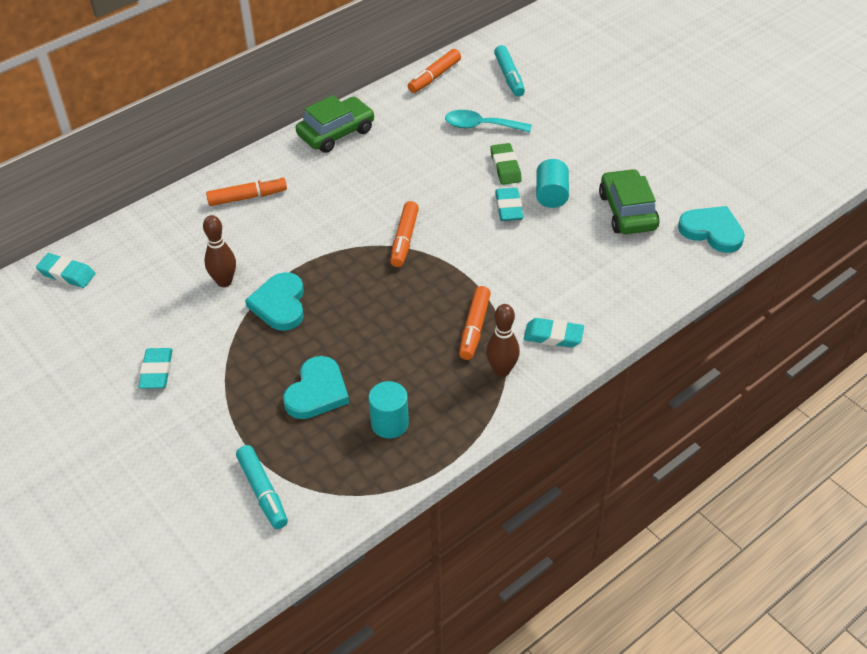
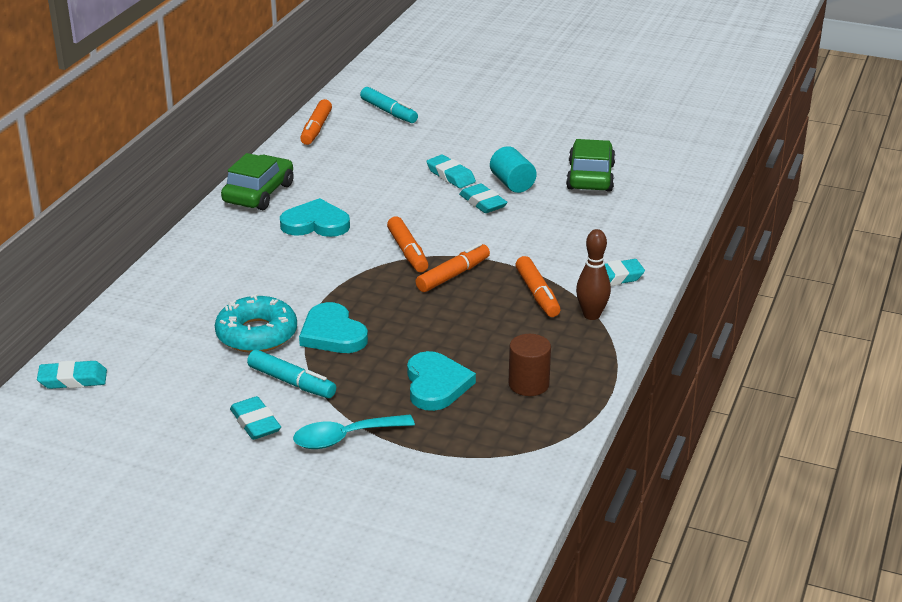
camera: 30 degrees left, 15 degrees down
brown bowling pin [203,215,236,287] -> turquoise donut [215,294,297,353]
orange marker [206,177,287,206] -> orange marker moved to [415,243,490,292]
turquoise marker [236,445,288,529] -> turquoise marker moved to [247,350,336,398]
turquoise cylinder [369,381,409,438] -> brown cylinder [509,334,551,396]
turquoise spoon [445,110,532,133] -> turquoise spoon moved to [293,415,415,449]
green eraser [490,143,522,185] -> turquoise eraser [427,155,476,188]
green car [599,169,660,234] -> green car turned 45 degrees clockwise [566,139,616,192]
turquoise heart [678,206,745,253] -> turquoise heart moved to [280,198,350,237]

